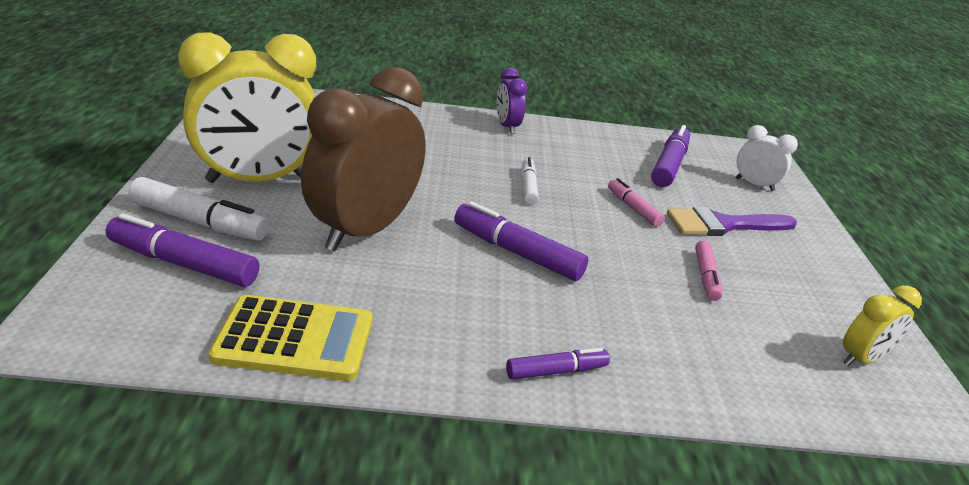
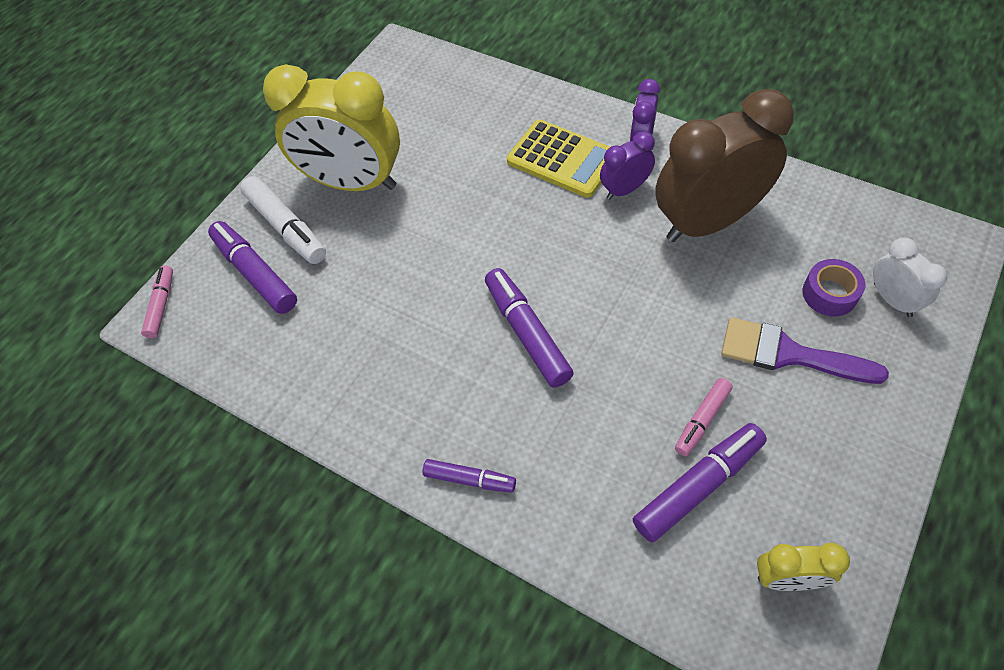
camera: 40 degrees right, 25 degrees up
yellow calculator [209,295,373,381] -> yellow calculator moved to [507,120,610,198]
brown clock [301,67,426,251] -> brown clock moved to [655,89,794,242]
white marker [521,157,539,205] -> none
pink marker [608,178,665,227] -> pink marker moved to [141,266,173,338]
purple marker [651,125,690,187] -> purple marker moved to [633,423,767,542]
none -> purple clock [600,131,655,199]
none -> purple tape [803,259,865,316]

